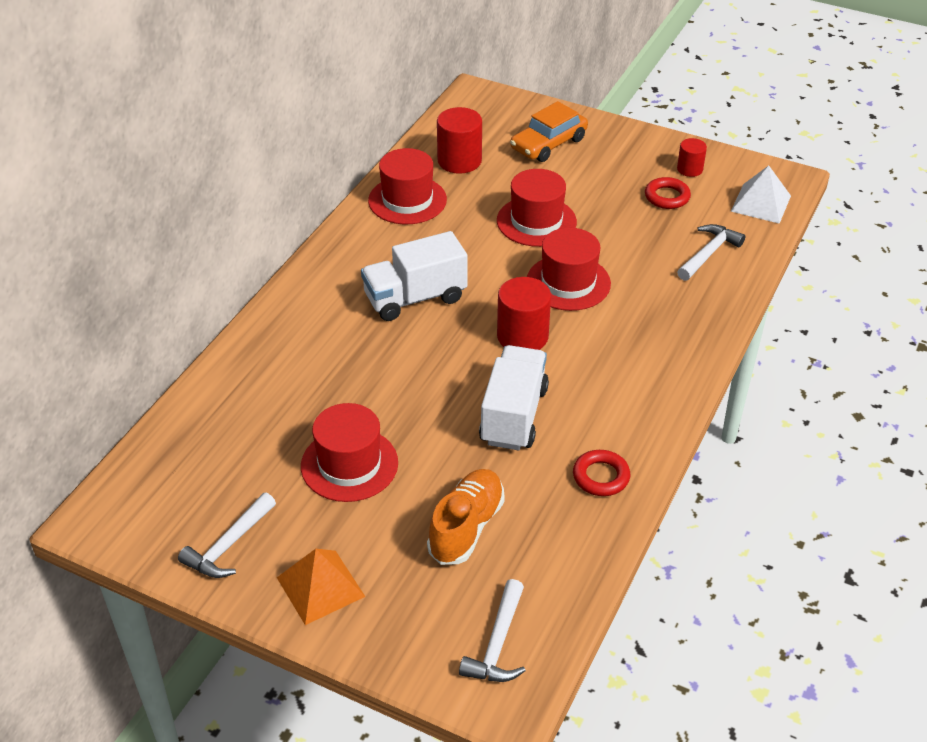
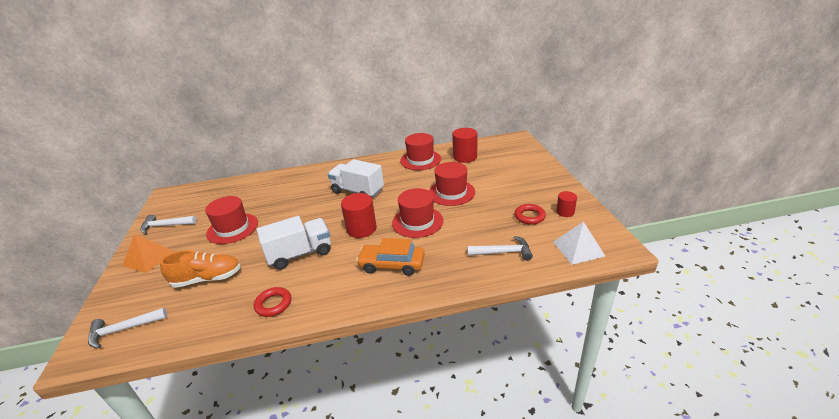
camera: 55 degrees right, 10 degrees down
orange car [510,101,588,162] -> orange car moved to [356,238,425,276]

